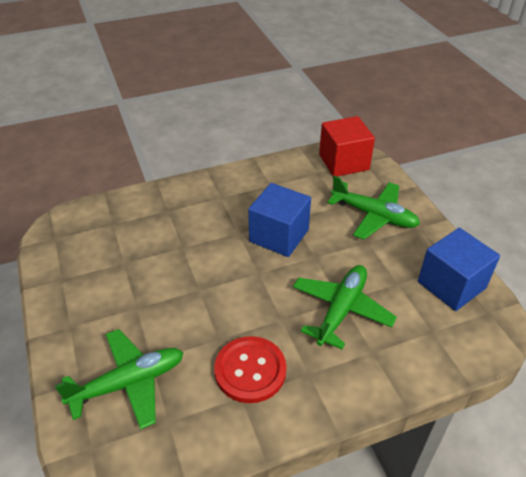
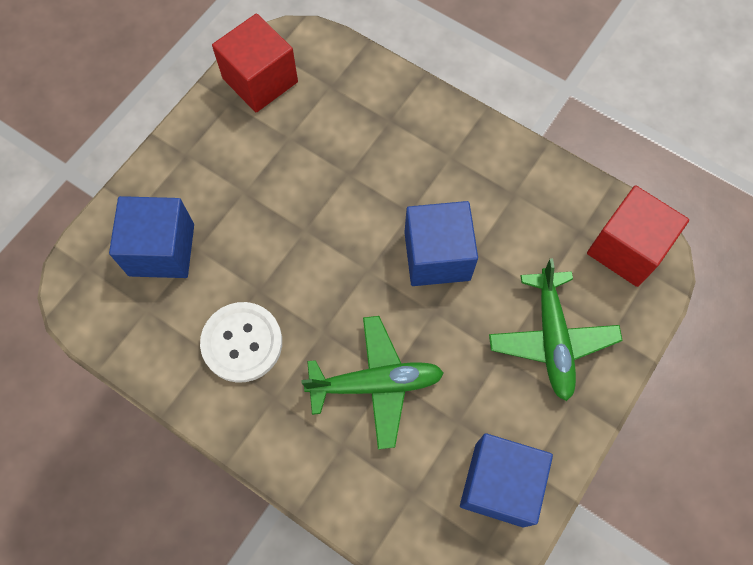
camera: 55 degrees right, 25 degrees up
green plane [55,329,183,430] -> blue cube [109,196,194,278]
red button [214,336,286,403] -> white button [200,302,282,383]
none -> red cube [212,13,298,112]

